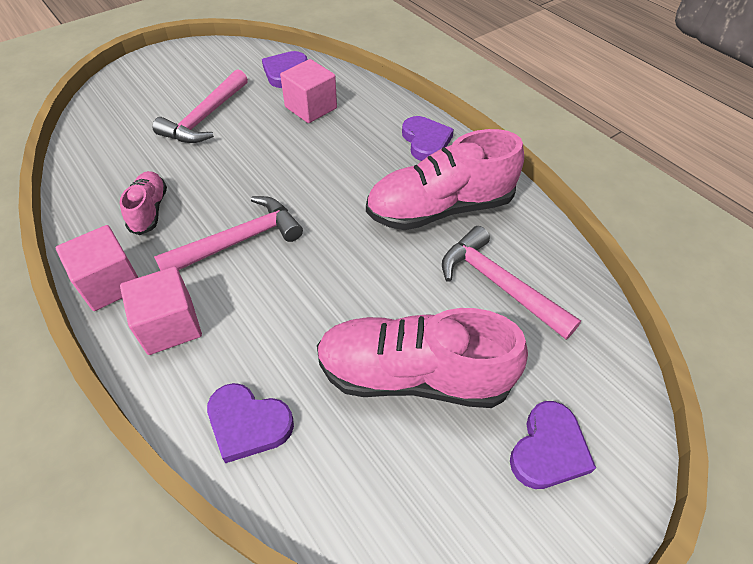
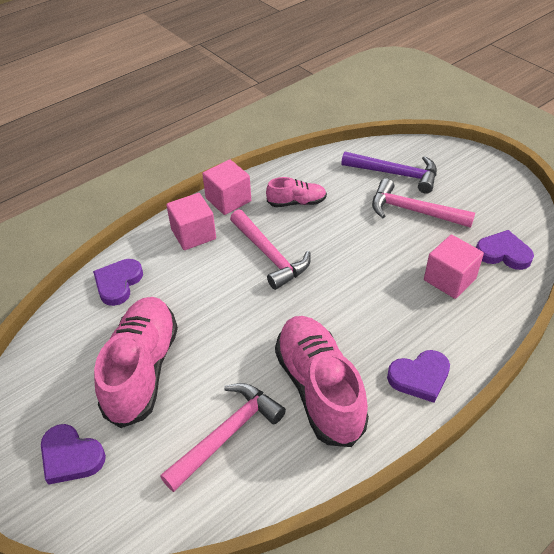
camera: 90 degrees right, 5 degrees down
none -> purple hammer [341,151,437,194]

